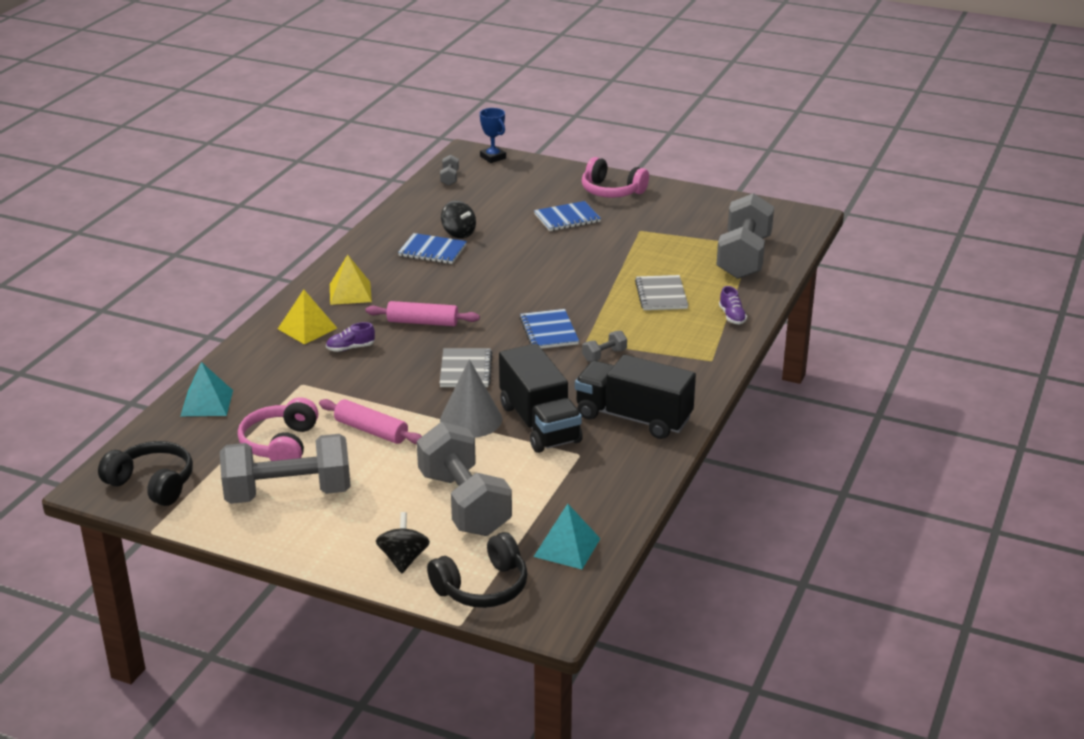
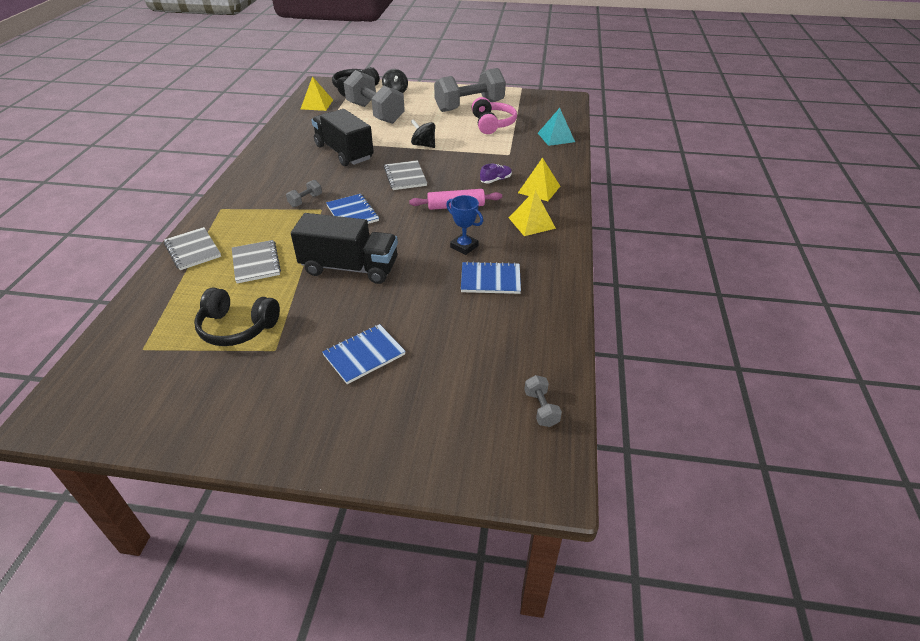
camera: 165 degrees right, 10 degrees up
black headphones [98,441,193,506] -> black headphones moved to [194,288,280,346]
pink rolling pin [319,399,422,444] -> none
grey cone [440,359,502,438] -> none
black spinning top [441,201,476,238] -> black spinning top moved to [411,119,435,148]
blue trophy [480,108,506,163] -> blue trophy moved to [446,195,483,255]
turquoise pyramid [534,504,601,569] -> yellow pyramid [301,76,333,111]
black truck [575,355,696,439] -> black truck moved to [291,213,398,284]
pink headphones [582,157,649,198] -> none
grey dumbbell [716,193,774,279] -> none
purple shoe [719,286,747,325] -> grey notebook [164,227,221,270]

